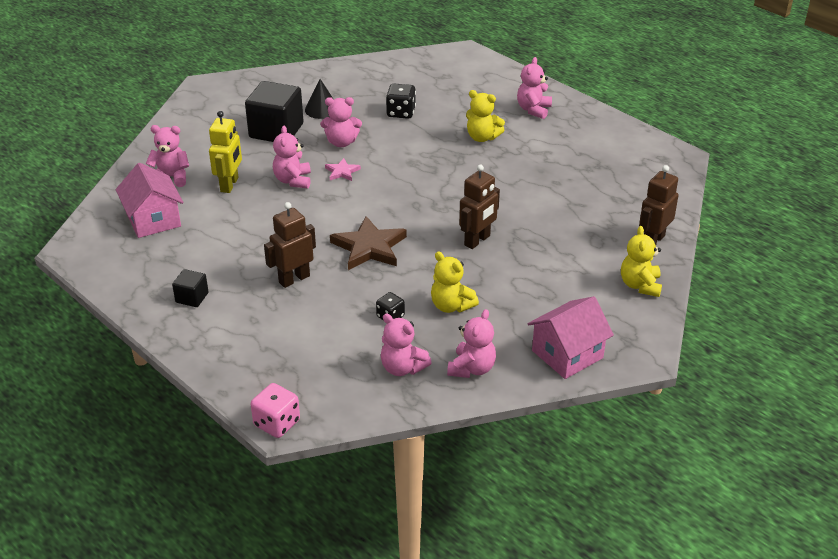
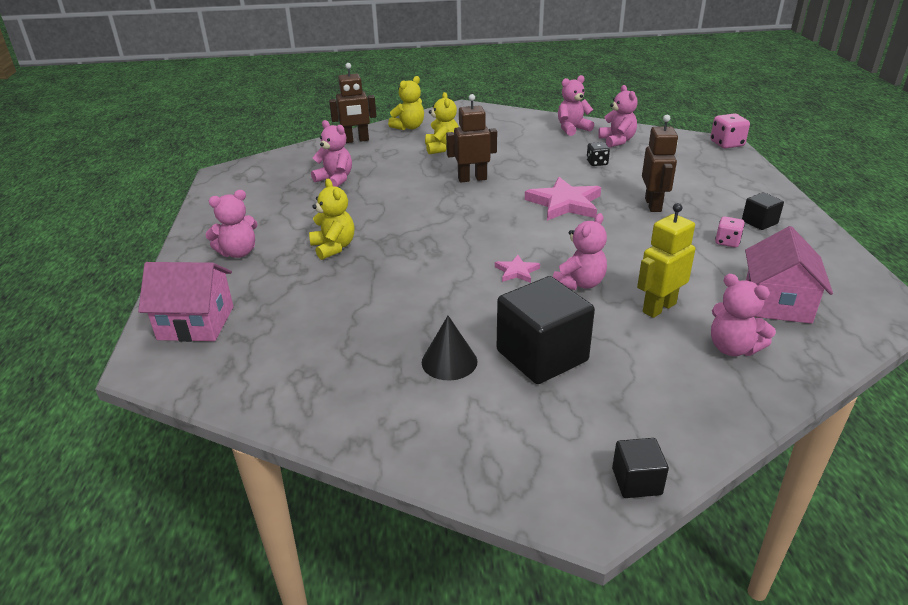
camera: 140 degrees left, 5 degrees down
brown robot [264,202,316,288] -> brown robot turned 90 degrees counterclockwise [642,115,678,212]
pink teddy bear [320,97,362,147] -> pink teddy bear moved to [311,120,352,187]
brown star [330,216,407,270] -> pink star [525,177,601,221]
black dice [386,84,416,119] -> none
yellow teddy bear [431,252,479,313] -> yellow teddy bear moved to [425,92,459,154]
pink house [527,296,614,379] -> pink house moved to [138,262,234,342]
none -> black cube [612,438,669,498]
none -> pink dice [715,217,745,248]

